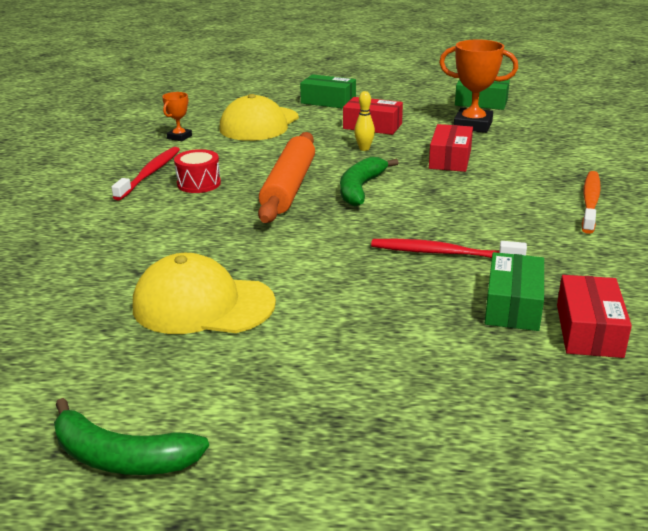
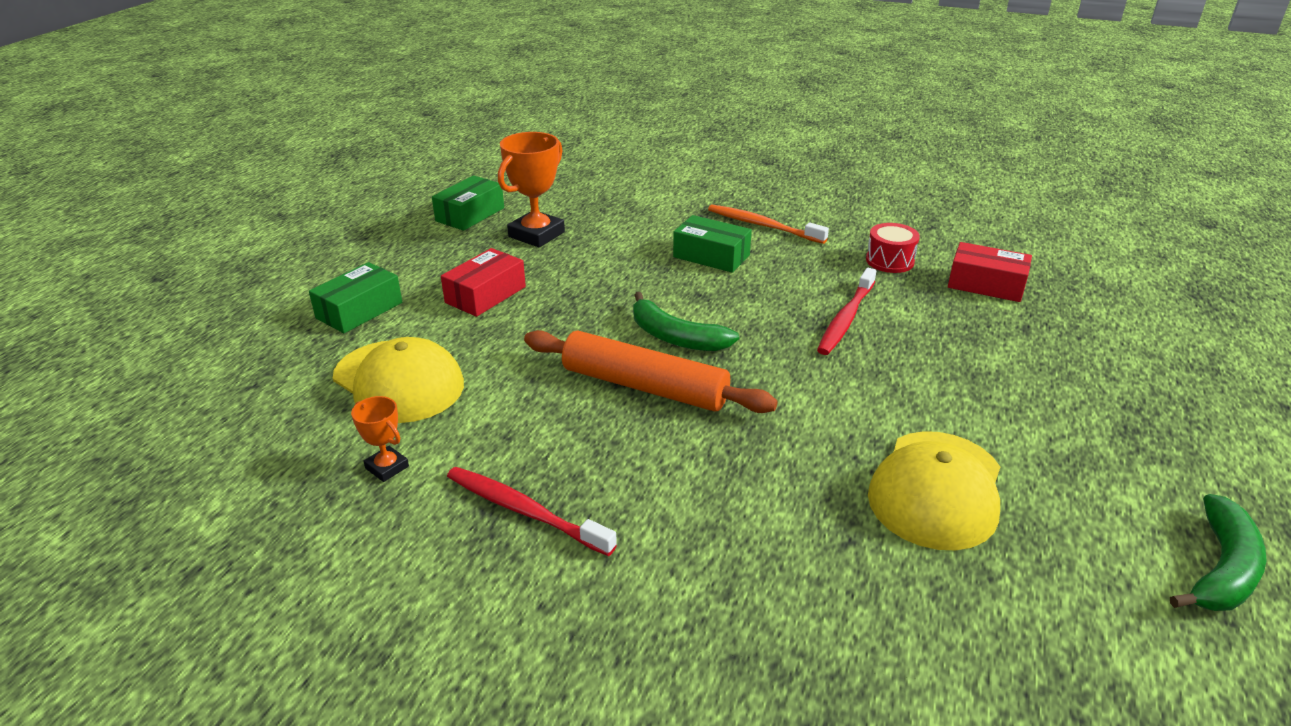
camera: 75 degrees left, 5 degrees up
red drum [174,149,221,193] -> red drum moved to [866,223,920,273]
yellow bowling pin [354,91,375,151] -> none
red box [429,124,473,172] -> none
green box [485,252,544,331] -> green box moved to [673,215,752,273]

